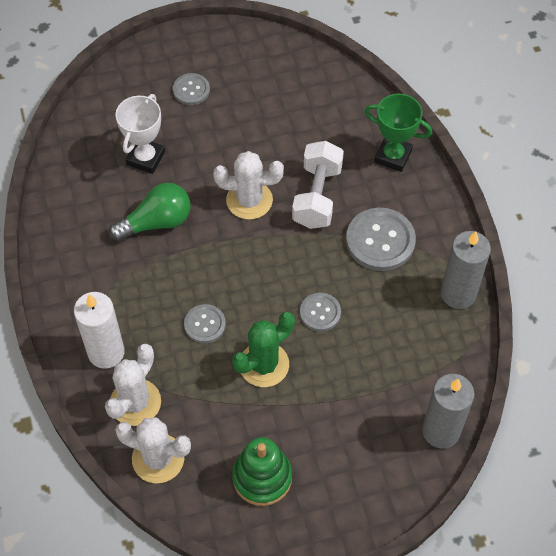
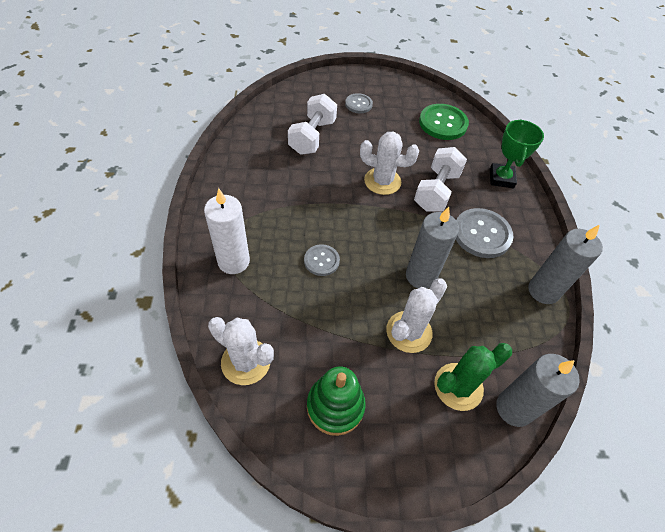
camera: 10 degrees right, 5 degrees down
white cactus [105,344,161,426] -> white cactus moved to [386,278,447,353]
green light bulb [109,183,191,242] -> none
white trophy [115,94,165,174] -> white dumbbell [288,94,337,155]
green cactus [232,312,295,387] -> green cactus moved to [434,343,512,411]
grey button [300,293,341,331] -> grey candle [406,207,459,289]
green trophy [365,94,432,172] -> green trophy turned 60 degrees clockwise [490,119,544,188]
none -> green button [419,104,469,140]

